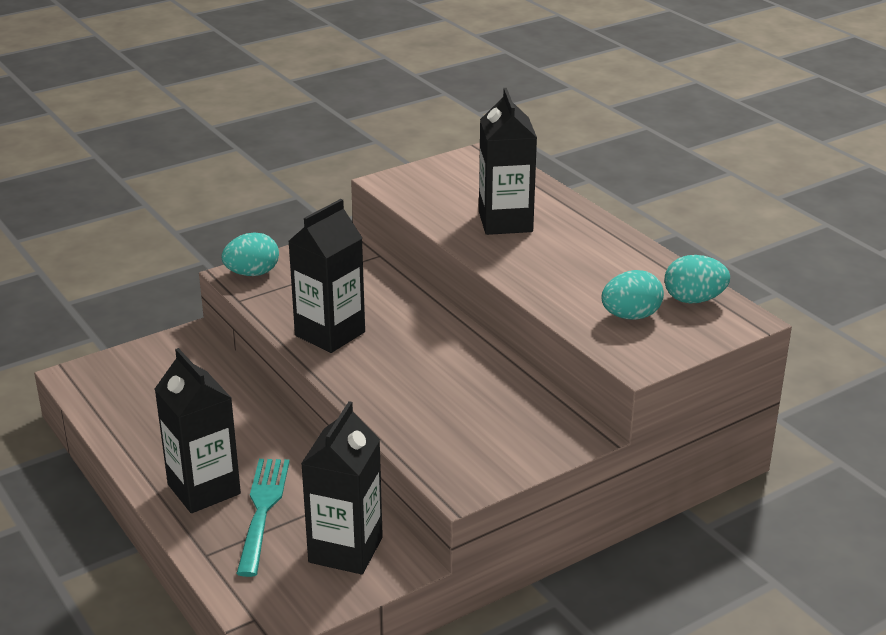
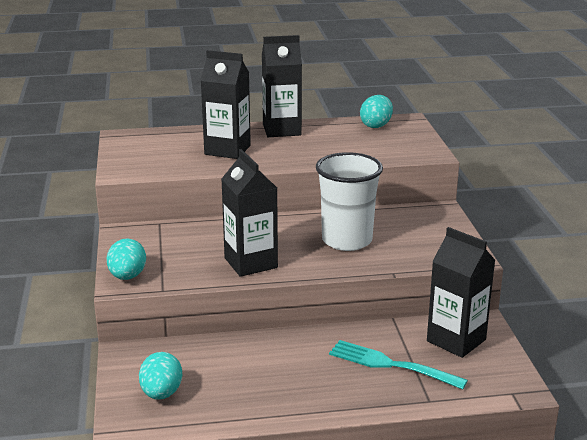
camera: 65 degrees left, 5 degrees down
black carton [155,348,241,513] -> black carton moved to [262,35,302,137]
turquoise egg [602,270,664,320] -> turquoise egg moved to [139,352,182,400]
none -> white cup [316,152,383,251]

